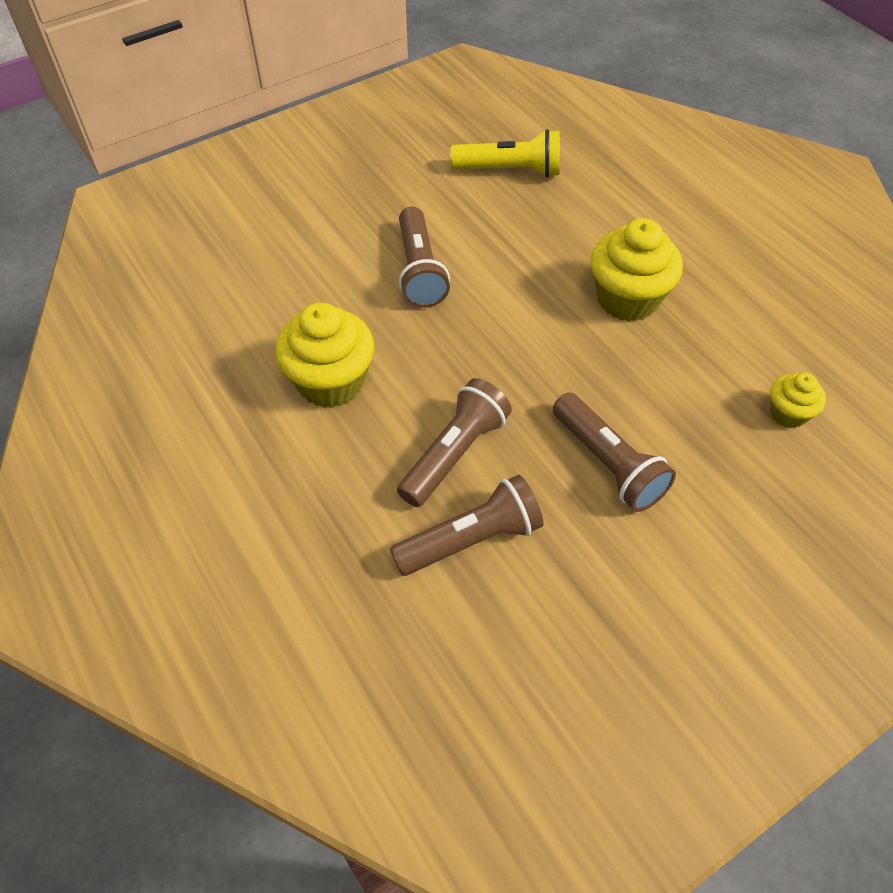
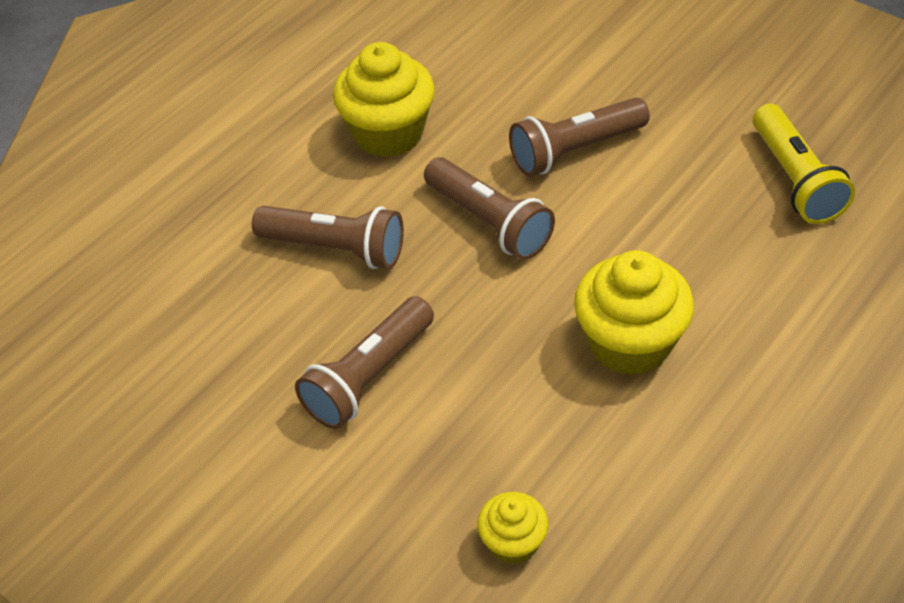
camera: 75 degrees right, 5 degrees down
brown flashlight [390,475,544,576] -> brown flashlight moved to [424,157,555,260]

